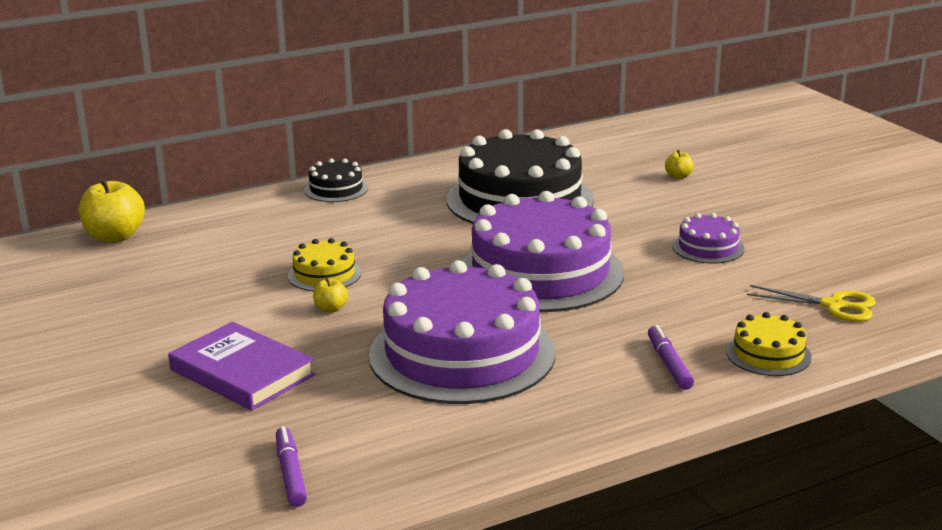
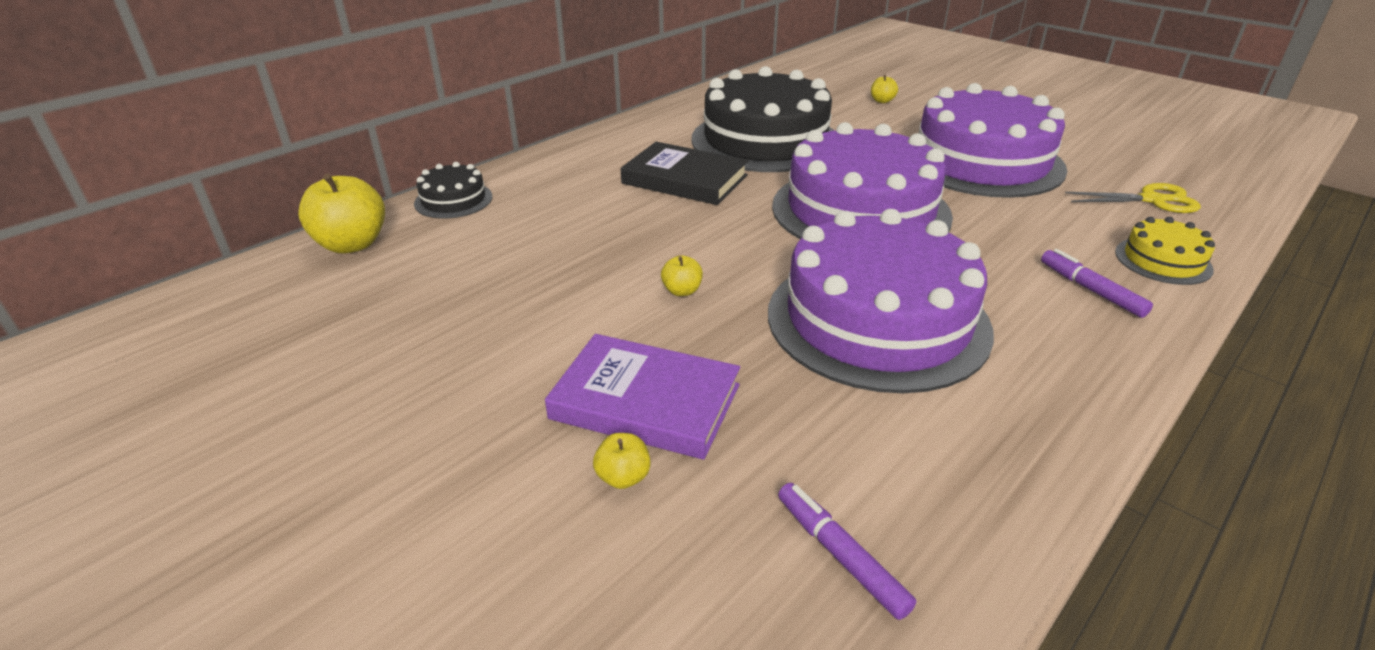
camera: 20 degrees left, 10 degrees up
yellow cake [288,238,361,291] -> none
black cake [304,159,368,202] -> black cake moved to [414,162,492,219]
purple cake [672,213,745,264] -> purple cake [919,83,1067,198], size x2.25
none -> yellow apple [593,433,651,489]
none -> black book [620,142,748,205]

